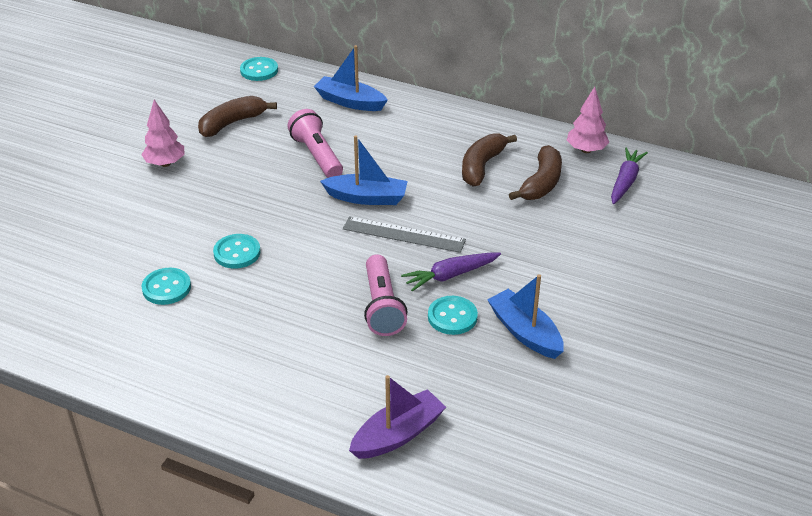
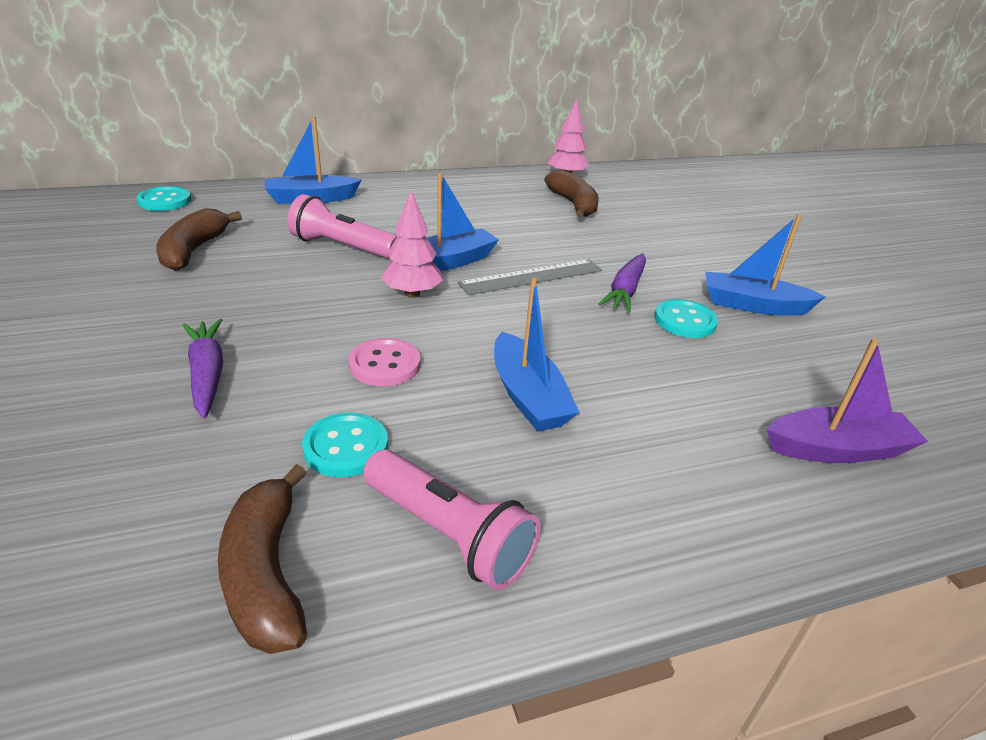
camera: 45 degrees left, 5 degrees down
pink tree [141,100,184,167] -> pink tree moved to [381,190,443,298]
turquoise button [213,234,261,269] -> pink button [348,338,420,386]
purple boat [349,375,446,459] -> purple boat turned 75 degrees clockwise [767,339,928,463]
pink flashlight [364,254,408,336] -> pink flashlight moved to [363,450,541,590]
brown banana [462,133,517,186] -> brown banana moved to [218,464,307,654]
purple carrot [611,147,648,204] -> purple carrot moved to [183,319,223,419]
none -> blue boat [494,278,579,432]

